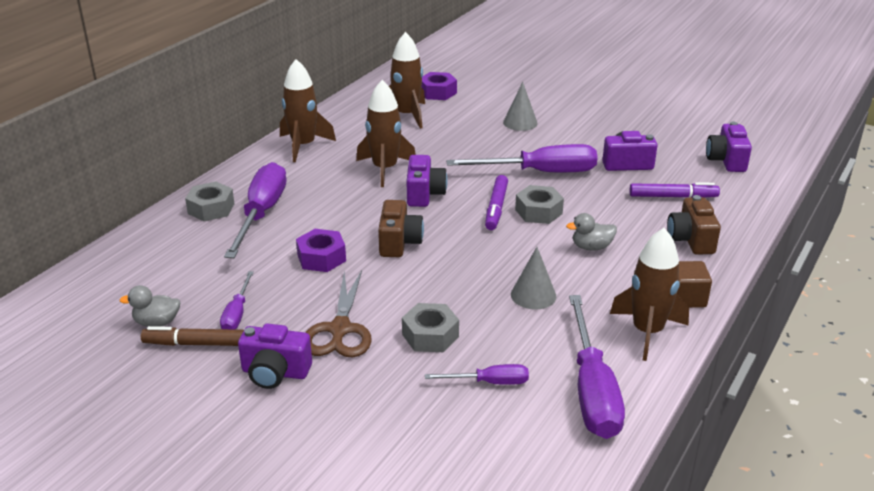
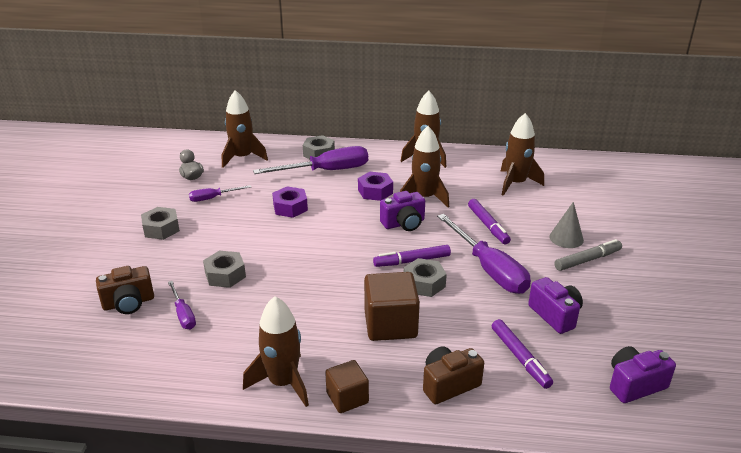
camera: 65 degrees right, 0 degrees up
brown marker [141,326,244,346] -> none
purple camera [238,323,312,389] -> grey nut [141,207,180,240]
brown scissors [305,270,372,357] -> none
brown camera [378,200,424,257] -> brown camera moved to [96,266,154,314]
purple nut [422,72,457,100] -> purple nut moved to [358,172,393,201]
grey cone [511,247,557,309] -> none
grey duck [566,213,617,251] -> brown cube [364,272,420,341]
purple screwdriver [569,295,625,439] -> none
none -> brown rocket [222,90,268,168]
none -> purple marker [468,199,511,244]
none -> grey marker [554,239,622,271]

